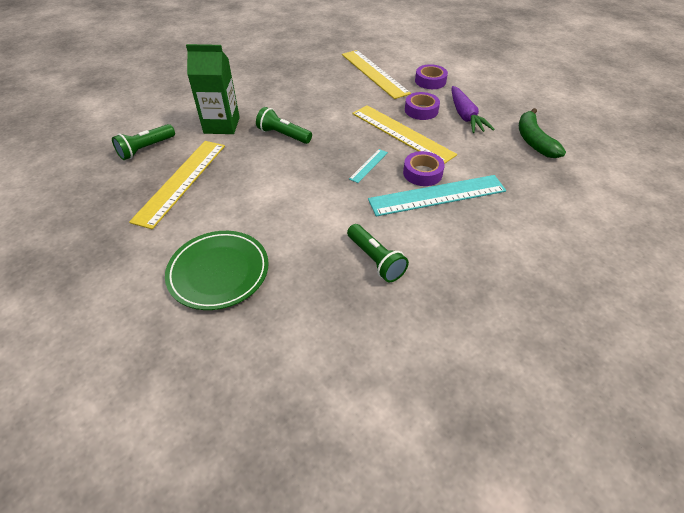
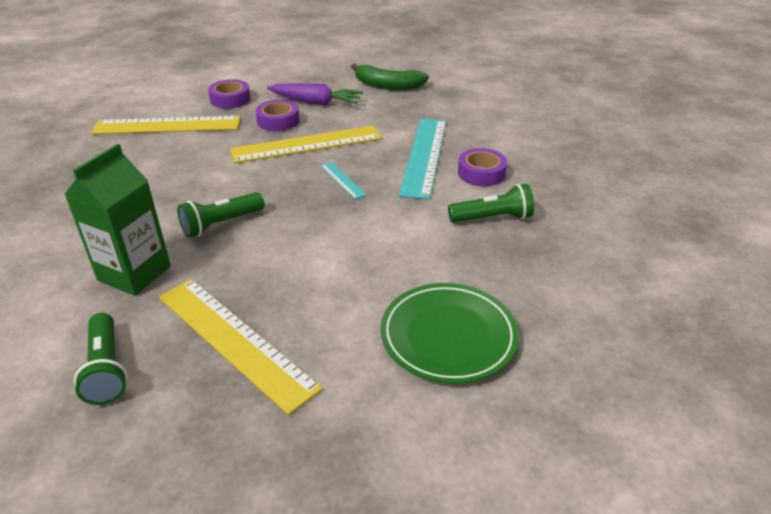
camera: 65 degrees left, 10 degrees down
purple tape [403,151,445,186] -> purple tape moved to [458,148,507,186]

